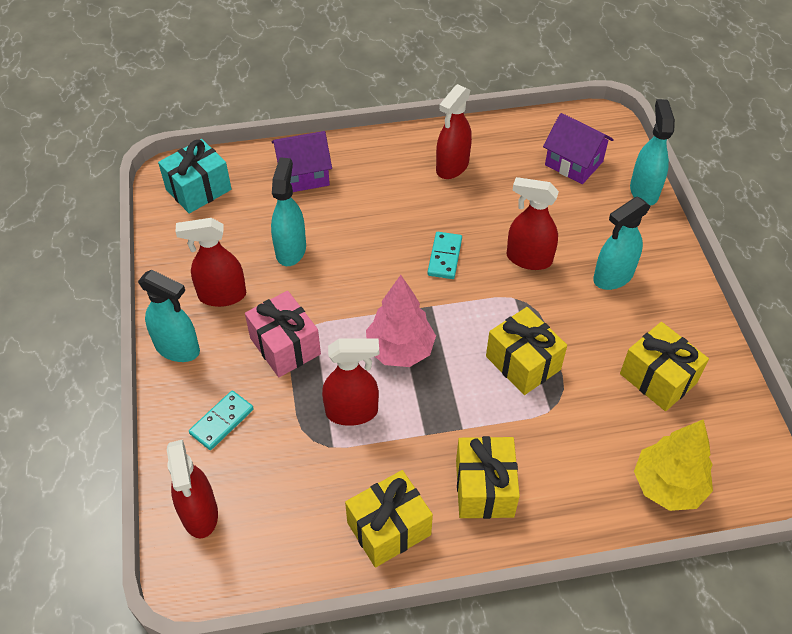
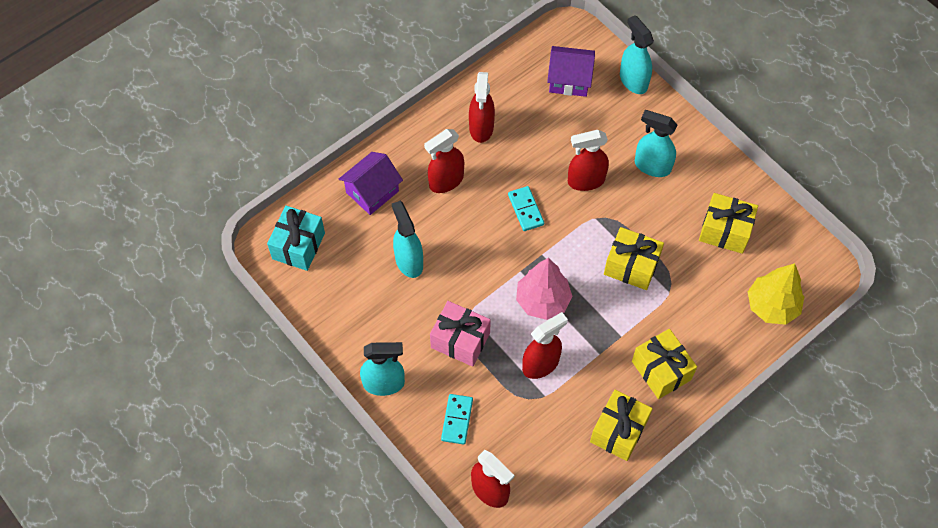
camera: 30 degrees left, 10 degrees up
red spray bottle [175,218,246,307] -> red spray bottle moved to [424,129,464,193]
turquoise spray bottle [593,197,651,290] -> turquoise spray bottle turned 90 degrees clockwise [635,110,677,177]

